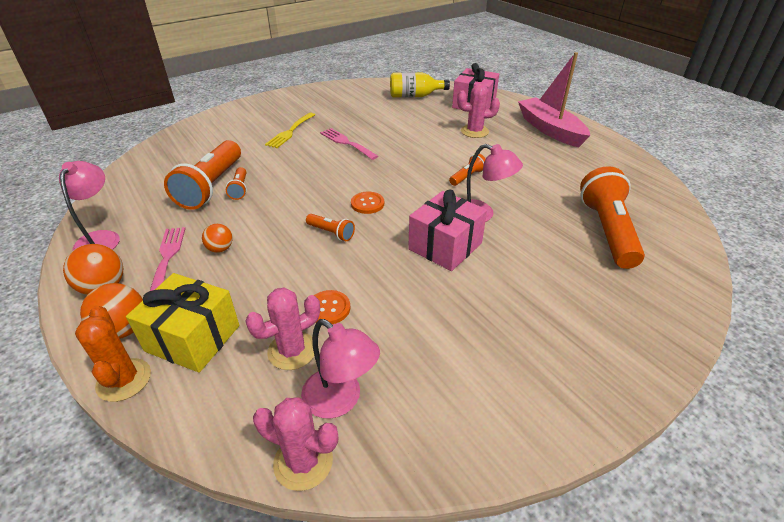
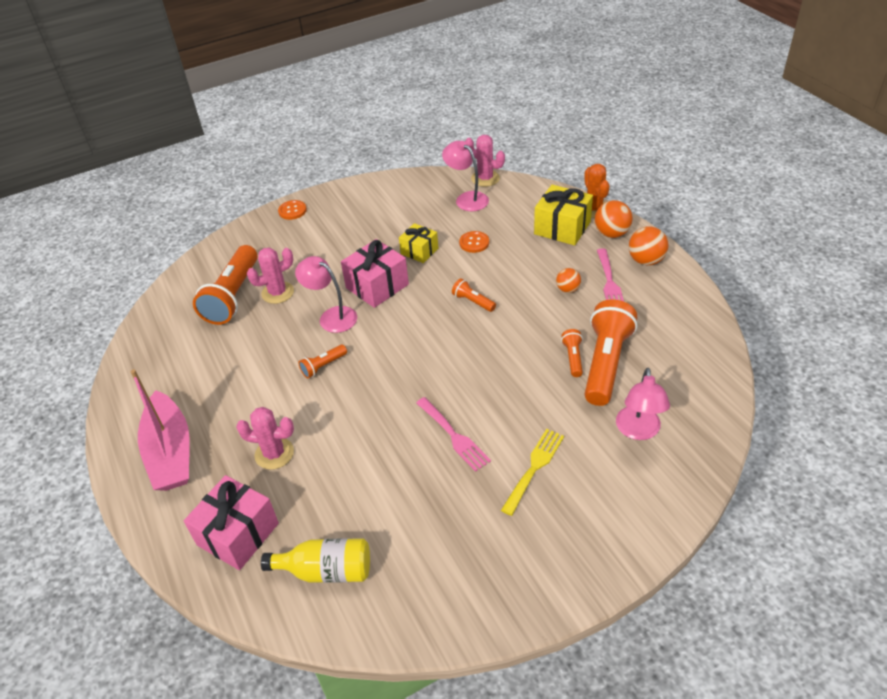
camera: 170 degrees left, 5 degrees up
pink lamp [59,161,120,251] -> pink lamp moved to [616,368,670,440]
pink cactus [245,287,320,370] -> pink cactus moved to [247,247,294,304]
orange button [351,192,384,214] -> orange button moved to [278,200,307,220]
none -> yellow gift [399,223,438,263]

